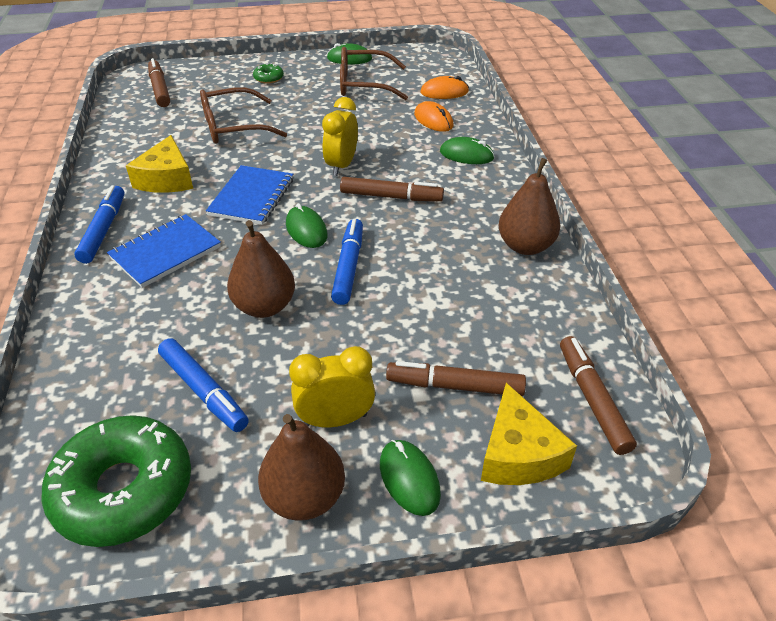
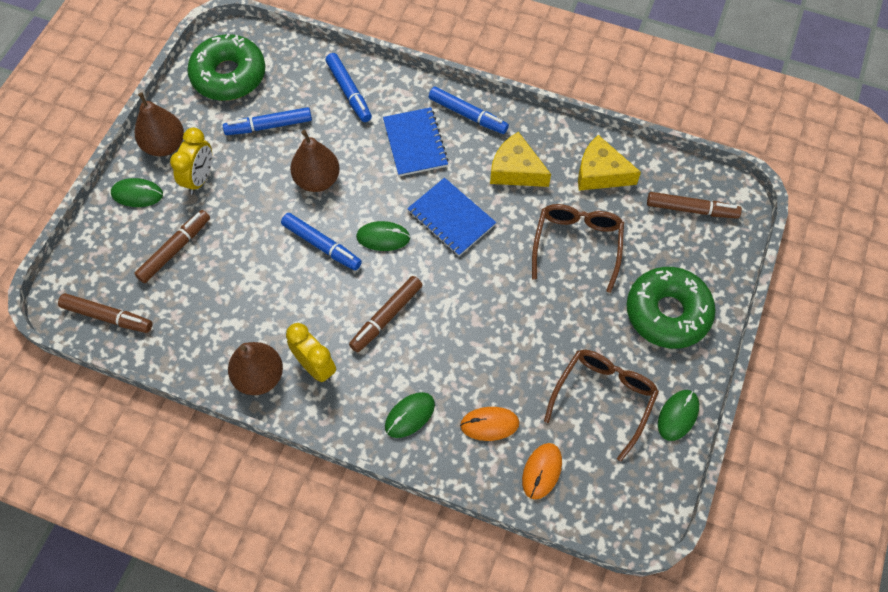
camera: 120 degrees right, 20 degrees up
green donut [253,63,284,84] -> green donut [627,267,716,349], size x2.41
yellow clock [322,97,358,176] -> yellow clock moved to [286,323,336,382]
yellow cheese [481,383,577,485] -> yellow cheese moved to [578,135,641,191]
none -> blue marker [325,53,372,122]

